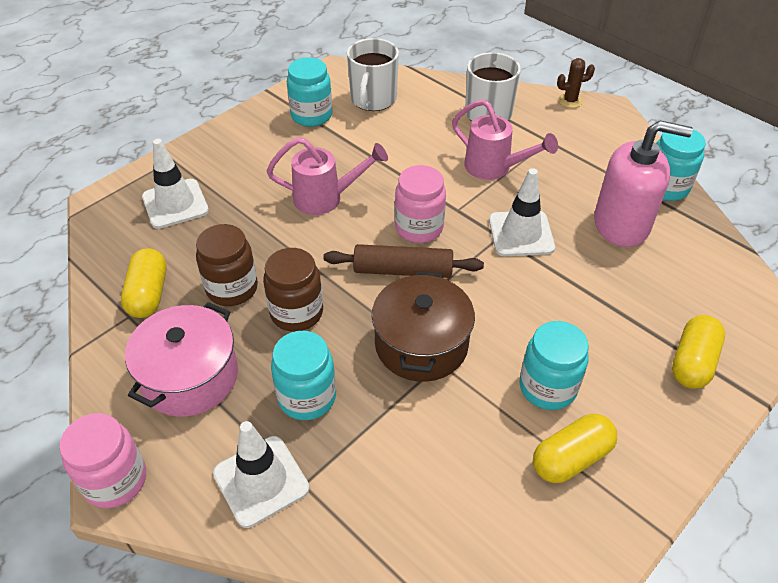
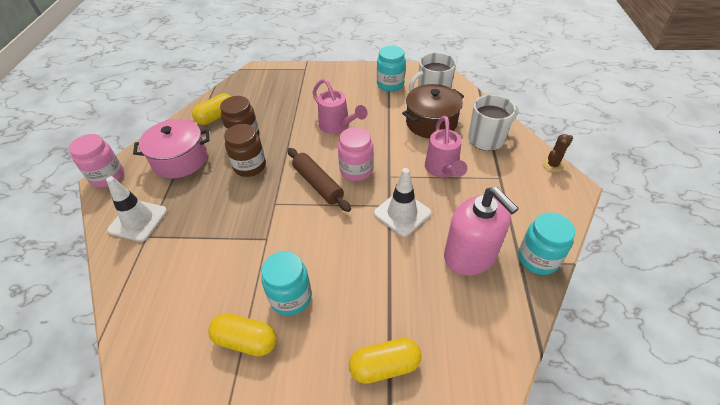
camera: 50 degrees right, 0 degrees up
white traffic cone [142,139,209,229] -> none
turquoise jar [271,331,336,420] -> none
brown pot [372,271,475,382] -> brown pot moved to [402,84,464,139]
brown cactus [557,58,595,108] -> brown cactus turned 75 degrees counterclockwise [542,134,573,172]

